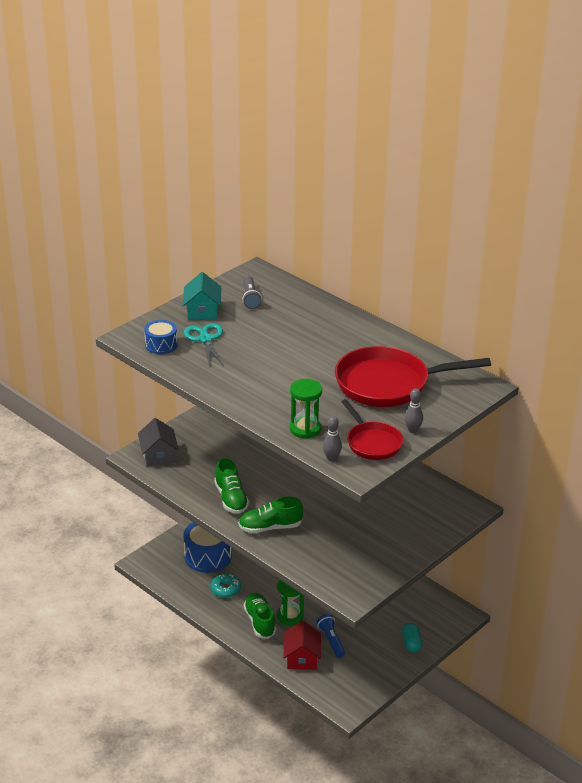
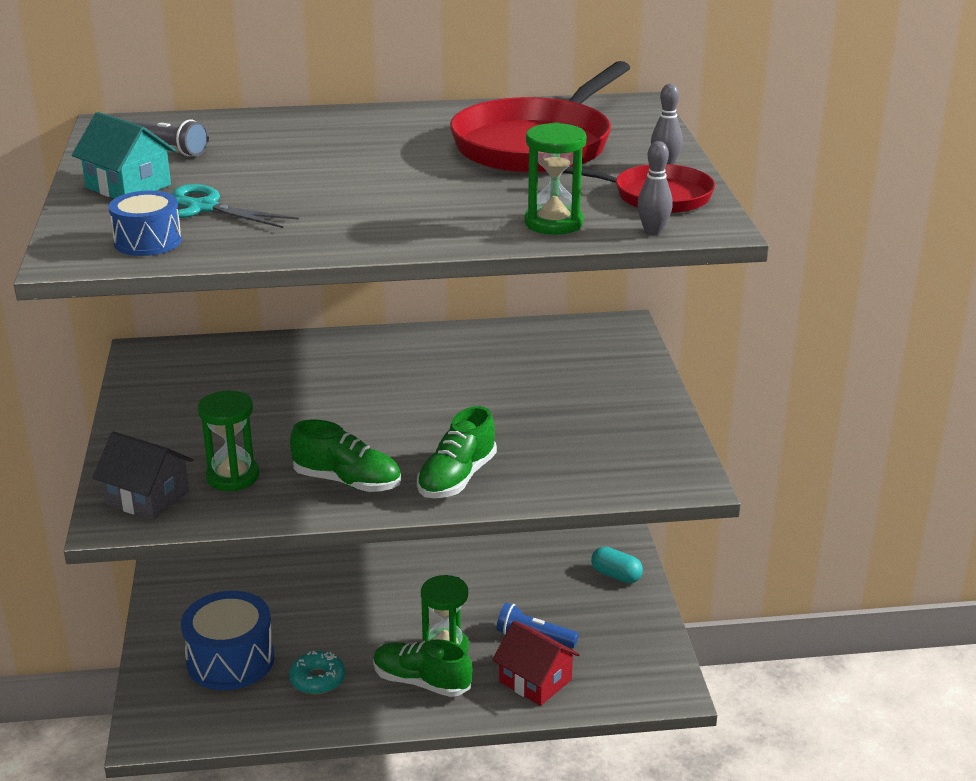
camera: 50 degrees left, 5 degrees down
none -> green hourglass [198,390,259,491]

